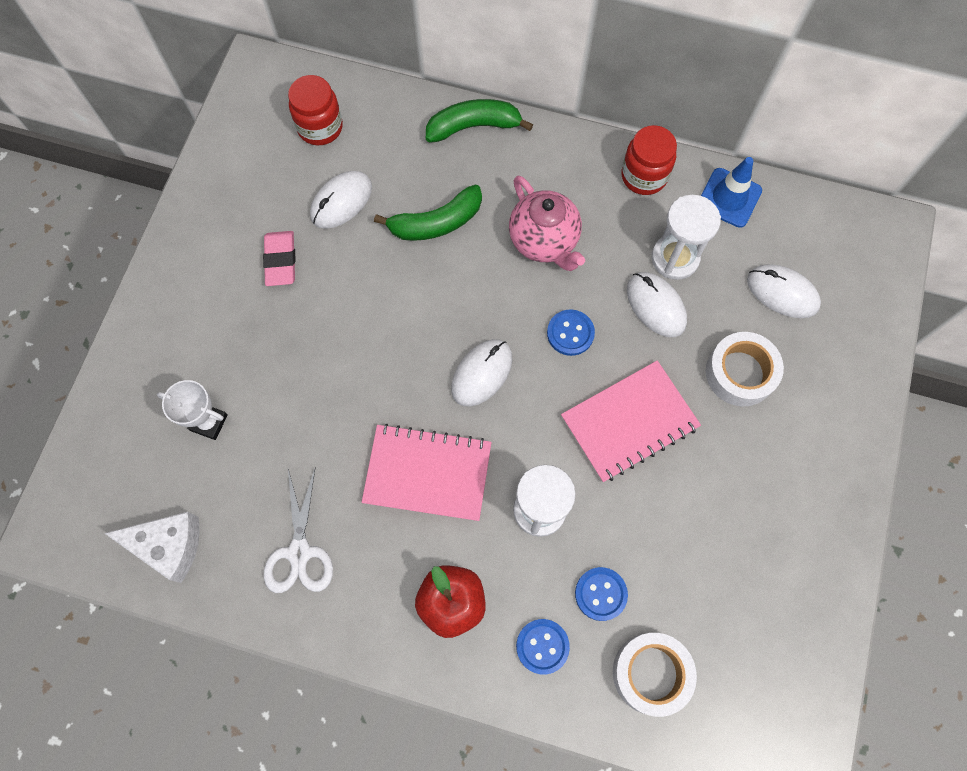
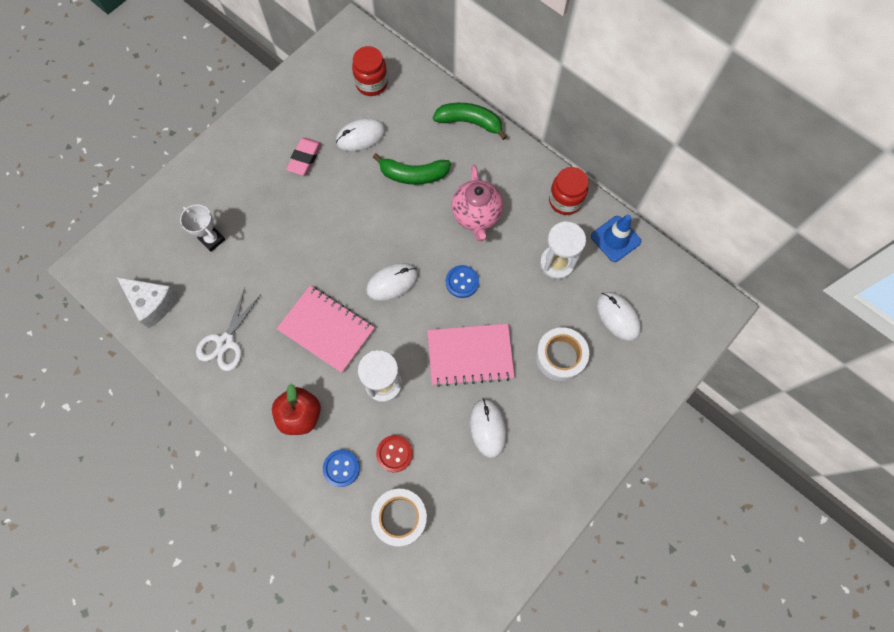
camera: 25 degrees right, 0 degrees up
blue button [575,567,628,621] -> red button [376,435,413,472]
white mouse [627,272,687,337] -> white mouse moved to [470,398,507,458]

